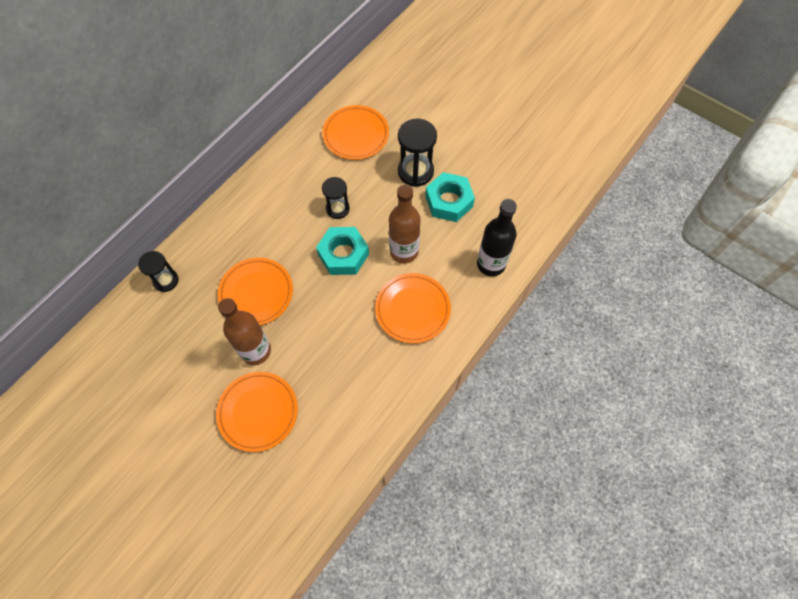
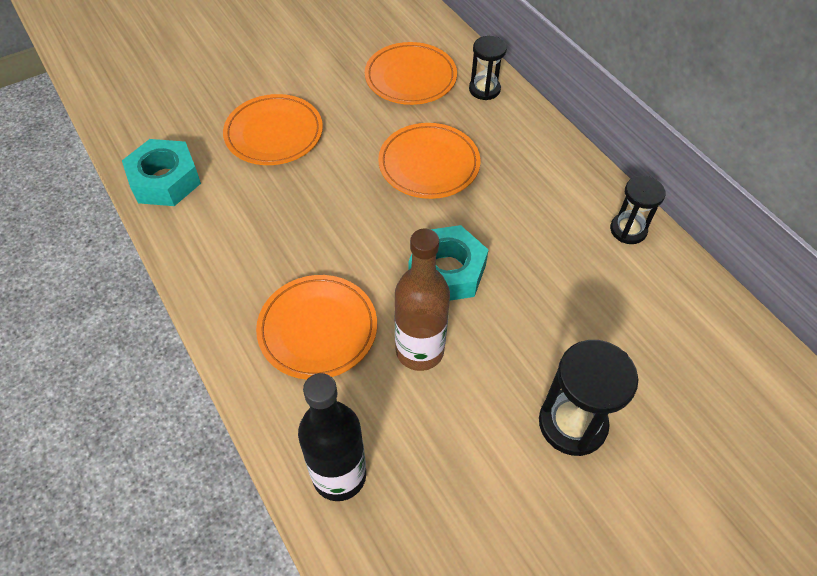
camera: 110 degrees right, 10 degrees down
brown bottle [218,298,271,365] -> none
orange plate [322,105,389,160] -> orange plate moved to [365,42,457,105]
black hourglass [322,177,350,219] -> black hourglass moved to [610,176,665,244]
turquoise nut [425,172,475,222] -> turquoise nut moved to [122,139,201,206]

